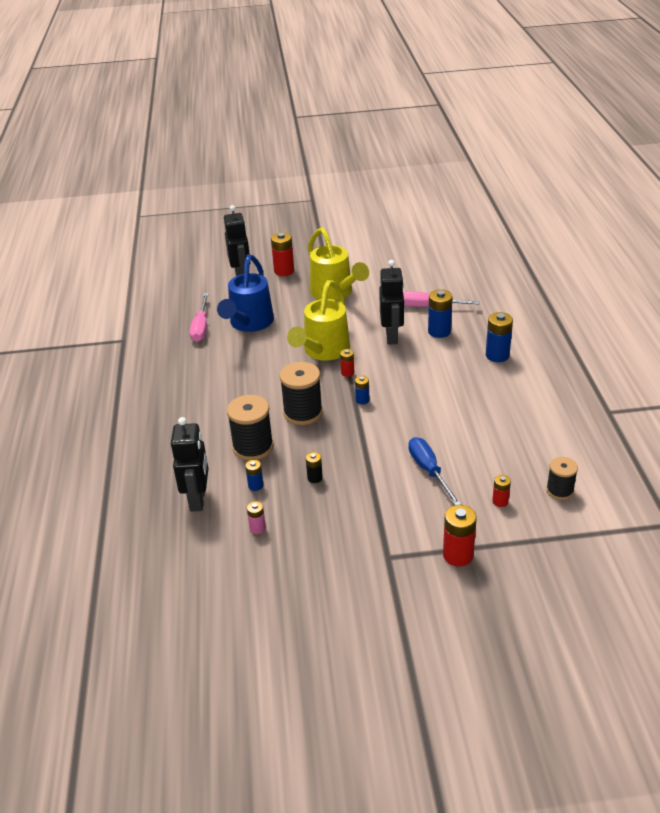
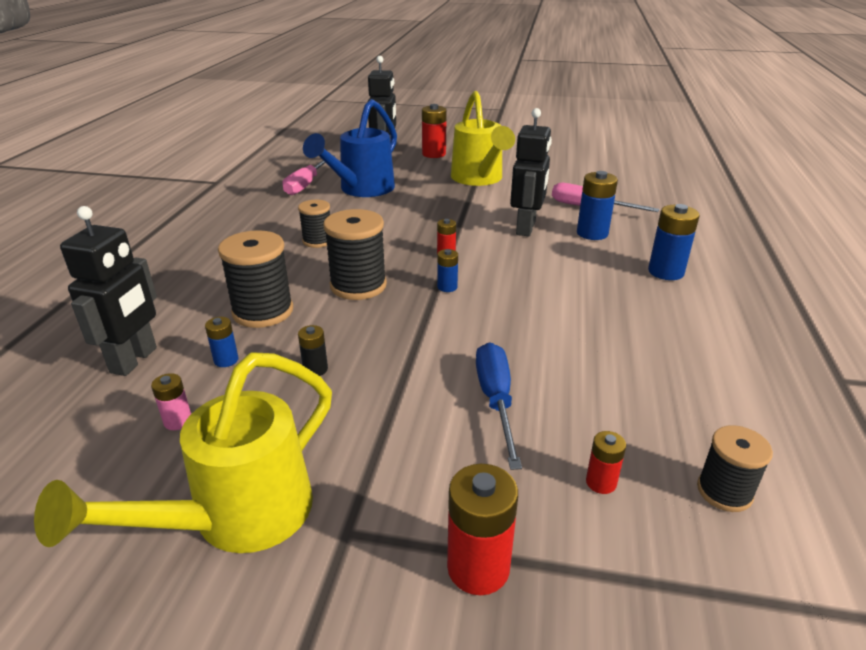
camera: 15 degrees right, 5 degrees down
yellow watering can [287,280,350,361] -> yellow watering can moved to [34,352,332,553]
none -> black spool [298,200,330,248]

